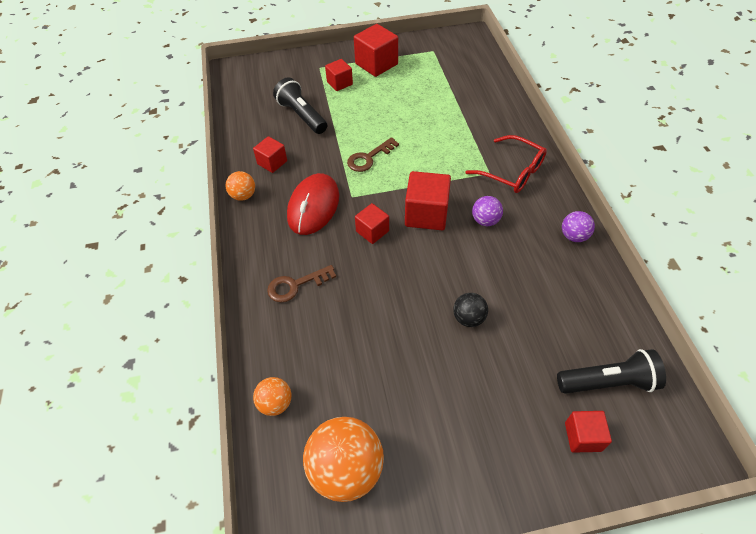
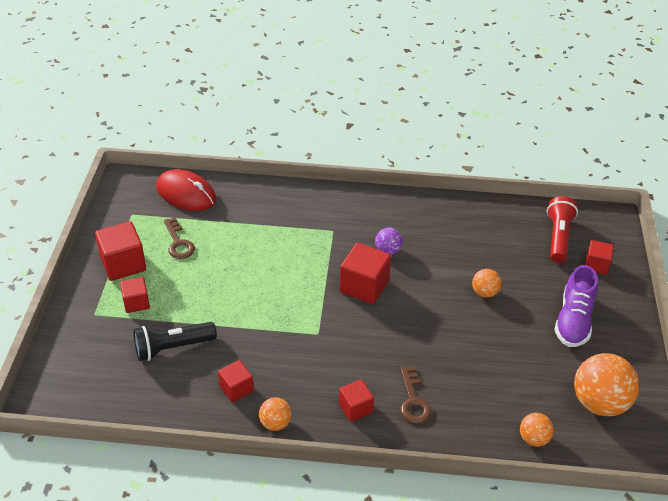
camera: 75 degrees left, 10 degrees down
red mouse [287,173,339,235] -> red mouse moved to [156,169,216,211]
brown key [347,137,399,172] -> brown key moved to [163,217,195,259]
red cube [355,203,389,244] -> red cube moved to [339,379,374,422]
black ball [453,293,488,327] -> orange ball [472,269,501,298]
red glasses [465,135,547,193] -> none
black flashlight [557,349,666,394] -> red flashlight [547,196,578,263]
purple ball [562,211,595,242] -> none
none -> purple shoe [554,265,598,347]

